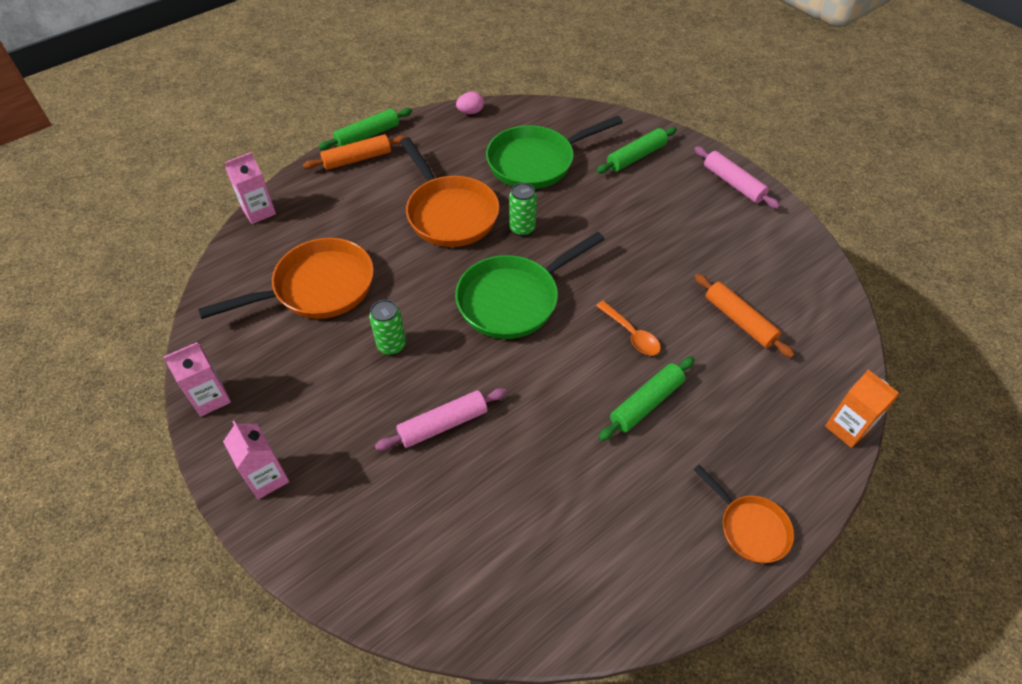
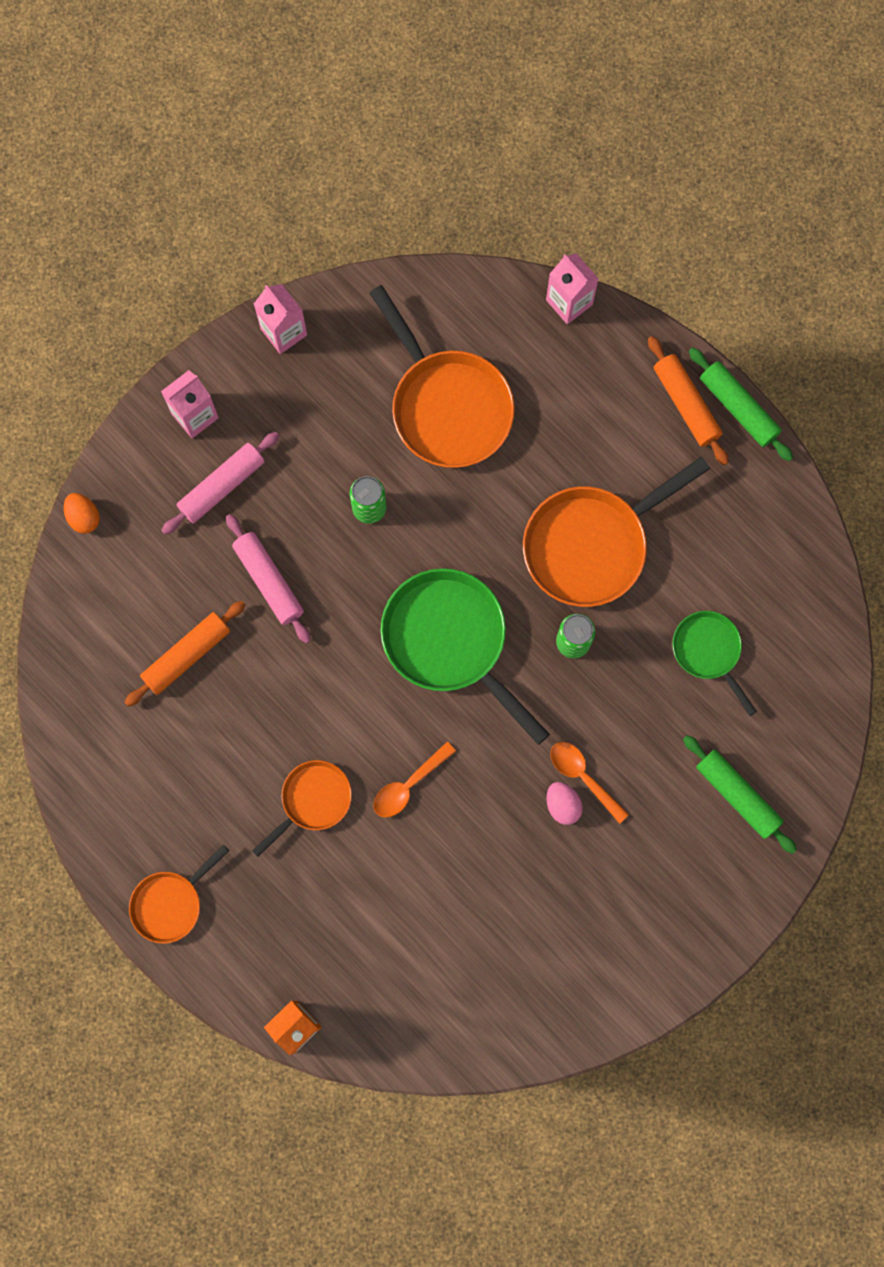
camera: 85 degrees right, 25 degrees up
pink egg [456,92,484,114] -> pink egg moved to [547,782,583,825]
green pan [486,116,623,189] -> green pan [672,611,757,716], size x0.56
green rolling pin [598,357,695,441] -> orange pan [252,760,352,857]
pink rolling pin [694,146,780,209] -> pink rolling pin moved to [161,432,279,535]
orange rolling pin [695,274,795,358] -> orange rolling pin moved to [124,601,245,707]
none -> orange egg [64,493,100,534]
none -> orange spoon [550,742,629,824]

